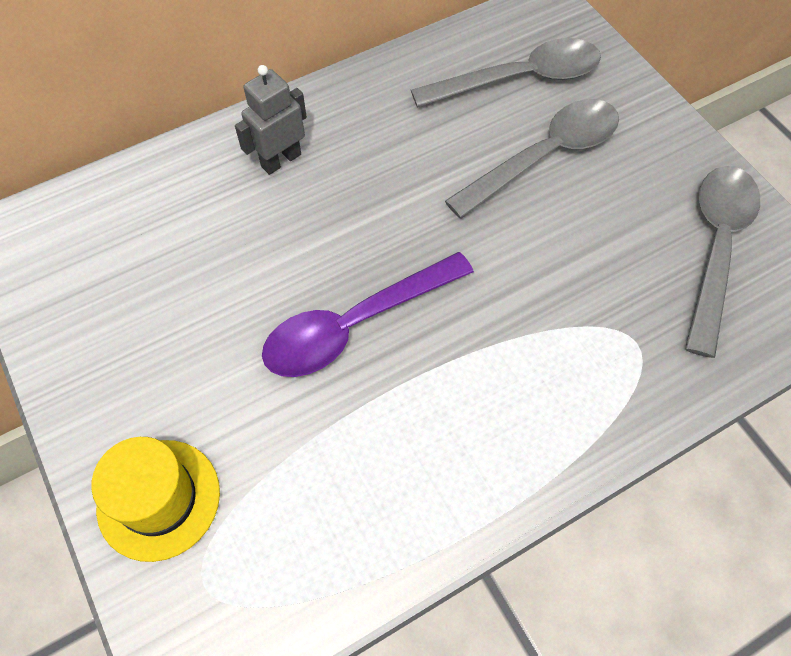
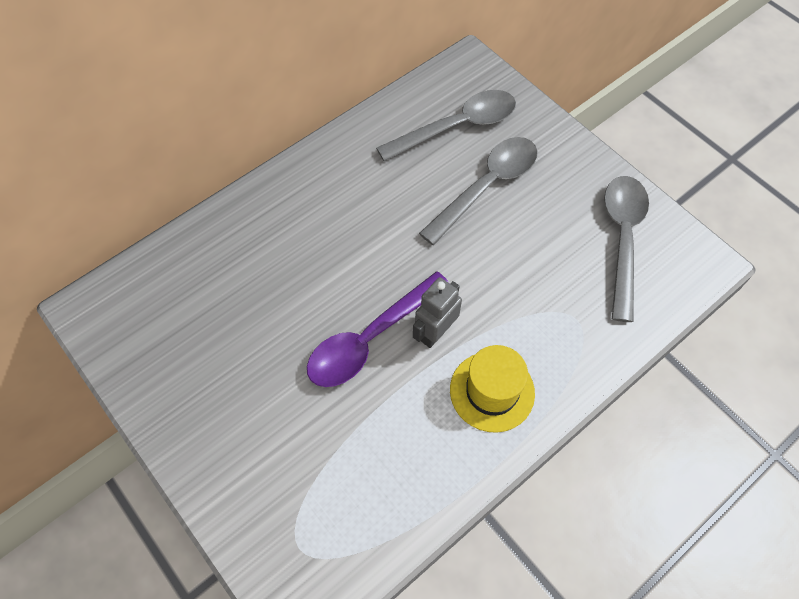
camera: 10 degrees left, 0 degrees up
yellow hat [91,437,220,562] -> yellow hat moved to [450,345,535,433]
grey robot [235,65,307,175] -> grey robot moved to [413,277,462,348]

